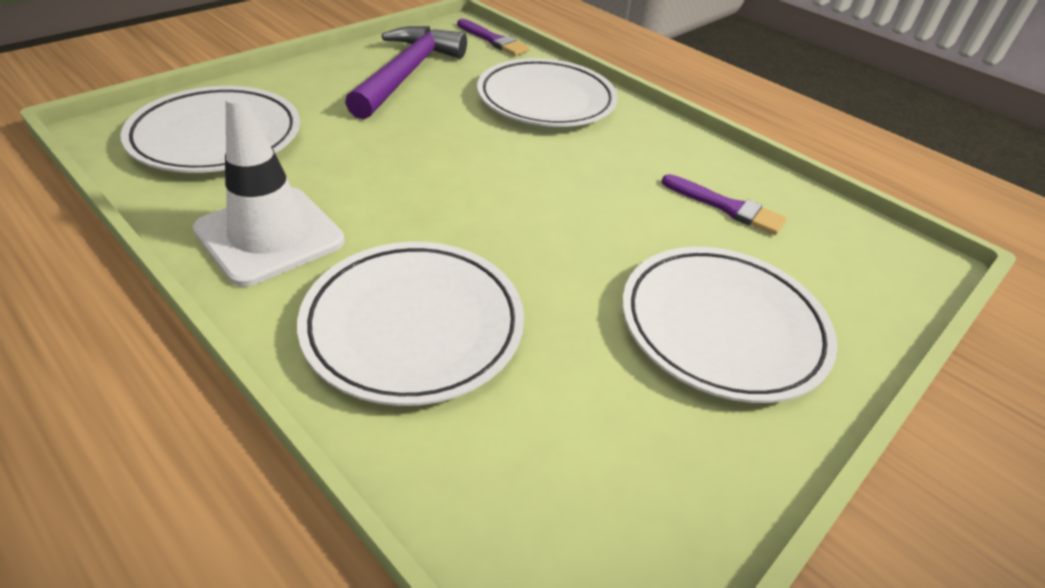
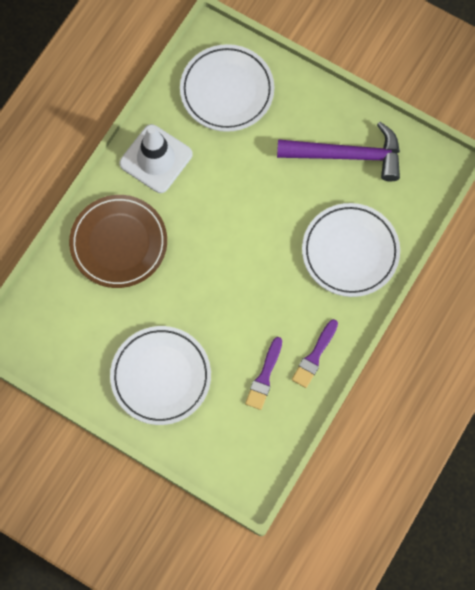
camera: 80 degrees right, 30 degrees up
white plate [297,242,524,406] -> brown plate [69,195,167,288]
purple brush [457,19,530,56] -> purple brush moved to [292,319,338,388]

